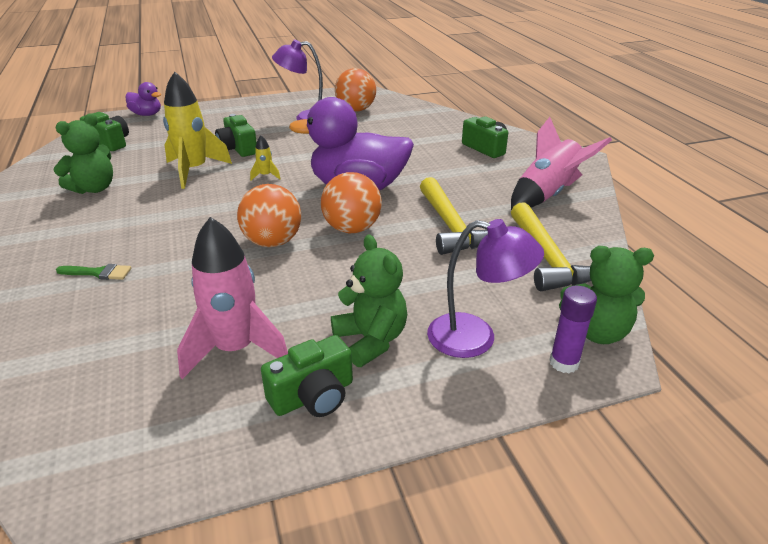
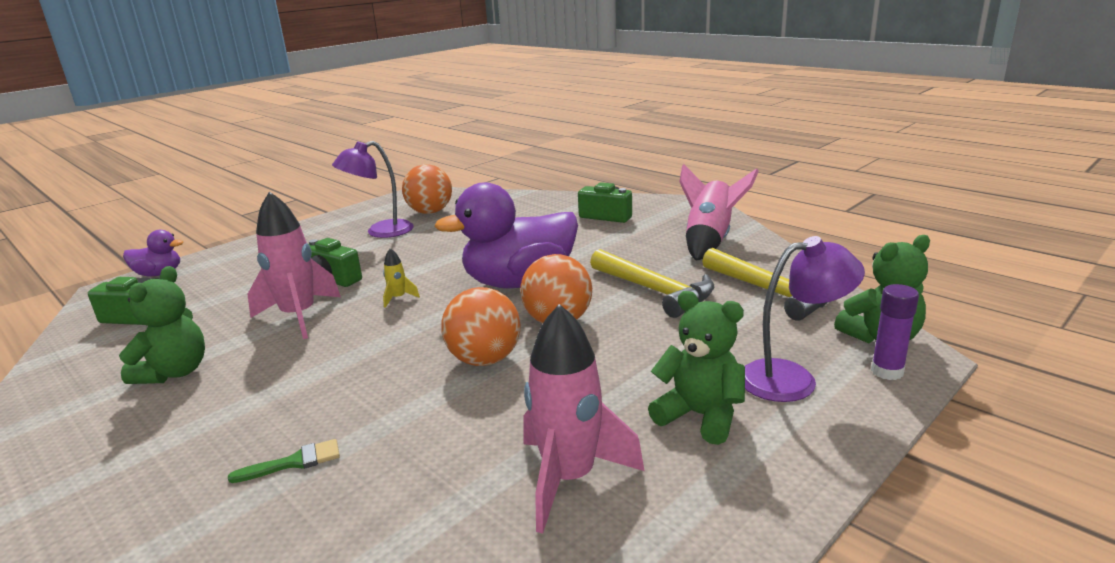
camera: 25 degrees left, 10 degrees down
yellow rocket [163,72,232,189] -> pink rocket [247,191,341,339]
green camera [261,335,353,417] -> none

